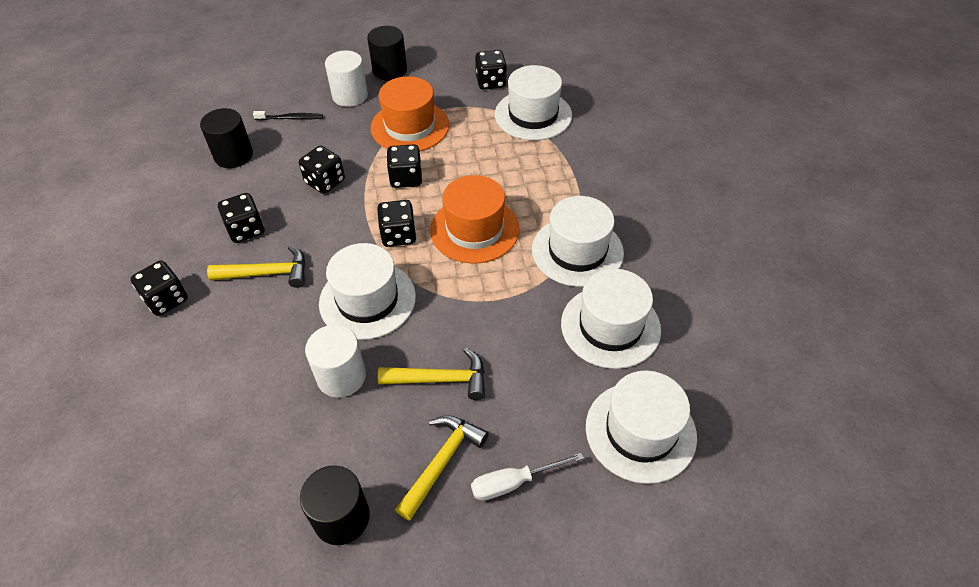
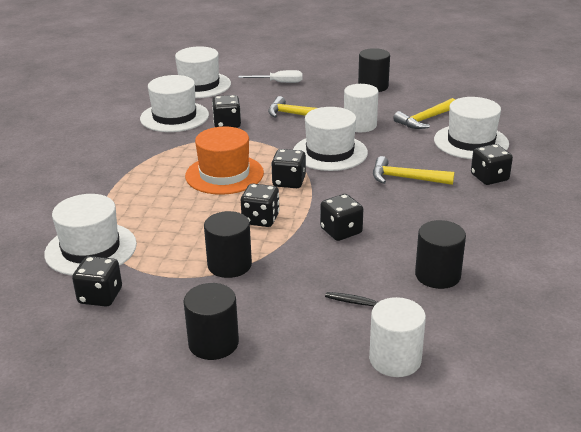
camera: 160 degrees left, 20 degrees down
black dice [218,193,264,243] -> black dice moved to [212,95,241,128]
white cylinder [325,50,368,107] -> white cylinder moved to [369,297,426,377]
orange hat [371,76,449,151] -> black cylinder [204,211,252,278]
yellow hammer [395,415,489,521] -> yellow hammer moved to [393,98,455,129]
white hat [532,196,624,287] -> white hat moved to [434,97,509,159]

